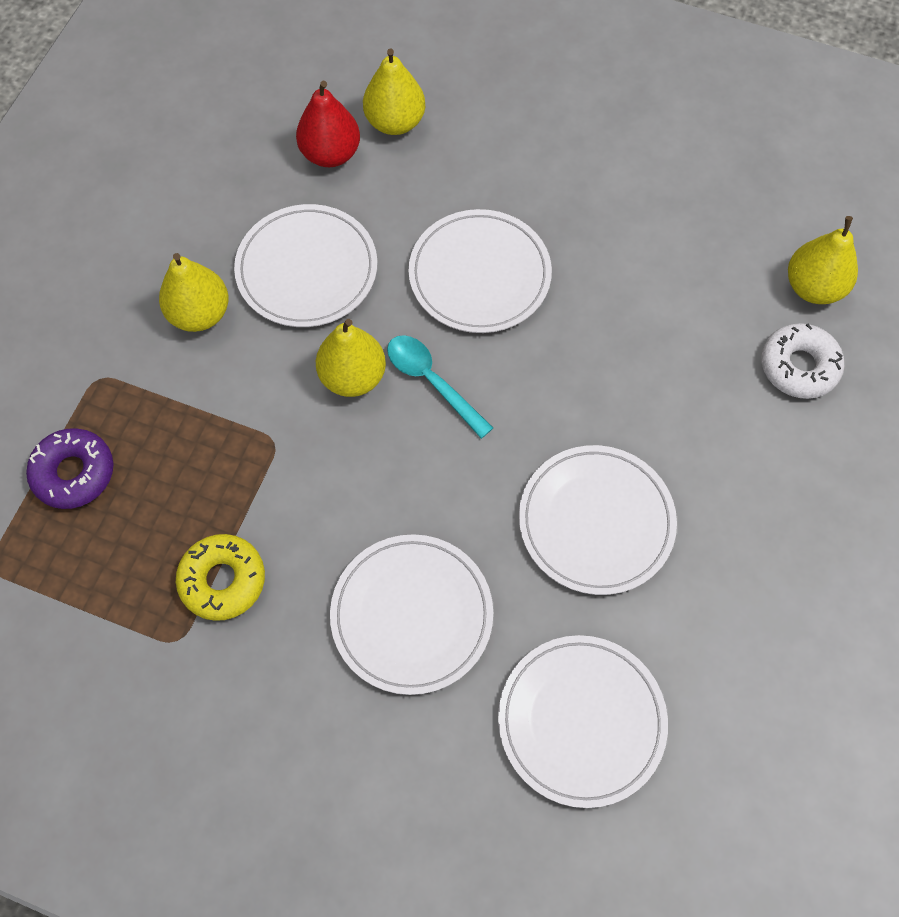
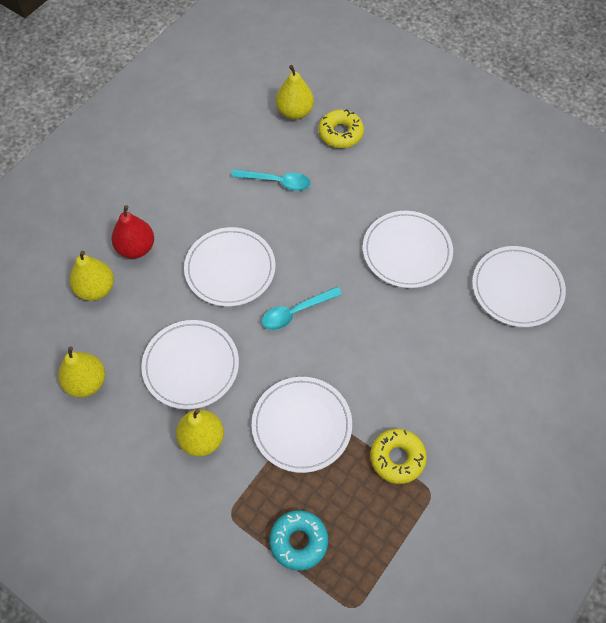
camera: 75 degrees left, 5 degrees down
purple donut [26,428,114,509] -> turquoise donut [270,510,328,571]
red pear [296,81,360,167] -> red pear moved to [112,205,154,259]
yellow pear [316,319,386,397] -> yellow pear moved to [58,346,105,397]
white plate [330,534,493,695] -> white plate moved to [252,377,352,473]
white donut [761,323,844,399] -> yellow donut [318,109,364,148]
none -> turquoise spoon [231,169,311,191]

